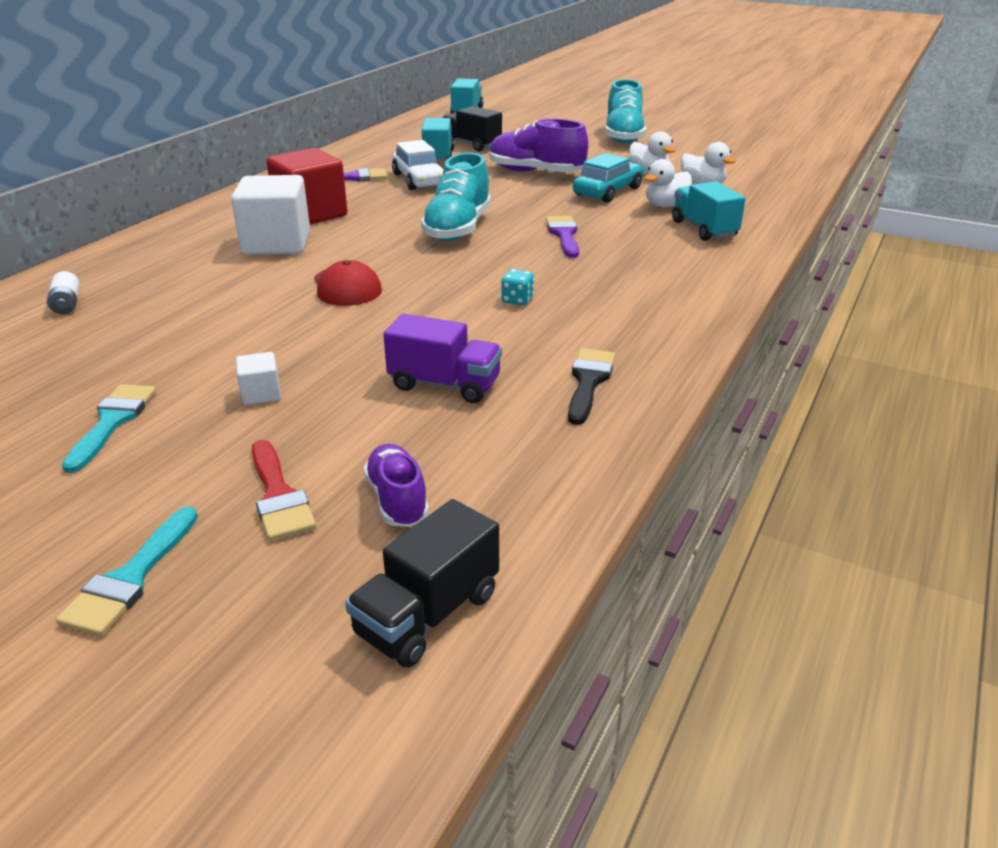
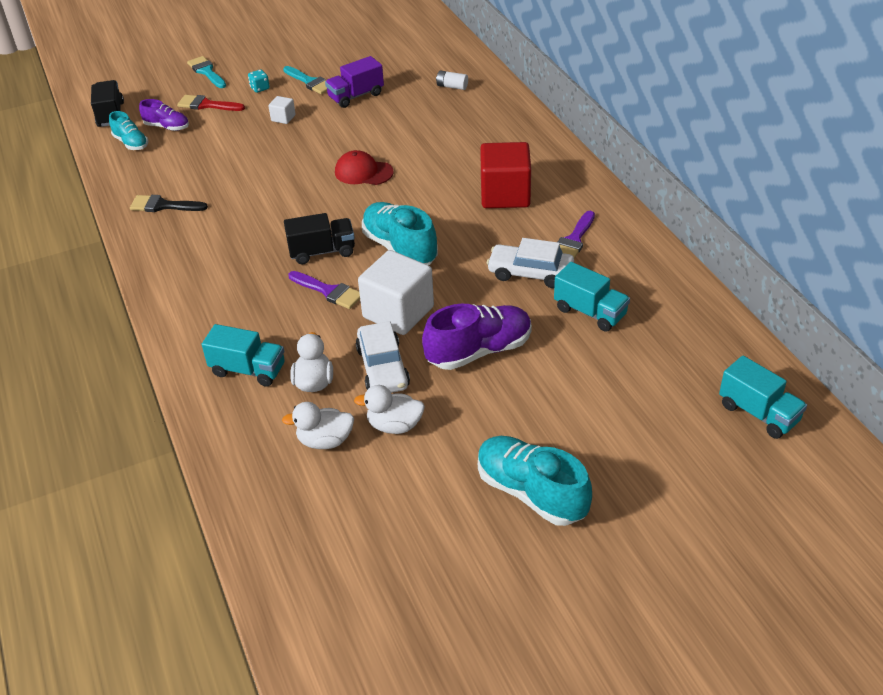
camera: 130 degrees right, 10 degrees up
white cube [231,175,310,255] -> white cube moved to [358,250,434,335]
purple truck [383,314,502,403] -> purple truck moved to [325,56,384,108]
black truck [443,106,502,151] -> black truck moved to [284,213,355,264]
turquoise dice [501,269,534,305] -> turquoise dice moved to [248,69,270,93]
black brush [568,348,616,425] -> black brush turned 135 degrees clockwise [130,195,208,212]
turquoise car [573,153,644,203] -> white car [356,321,410,393]
none -> turquoise shoe [109,111,148,150]

